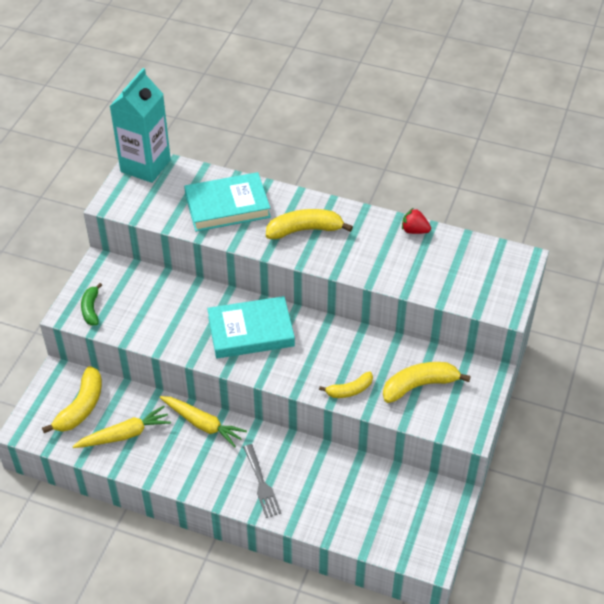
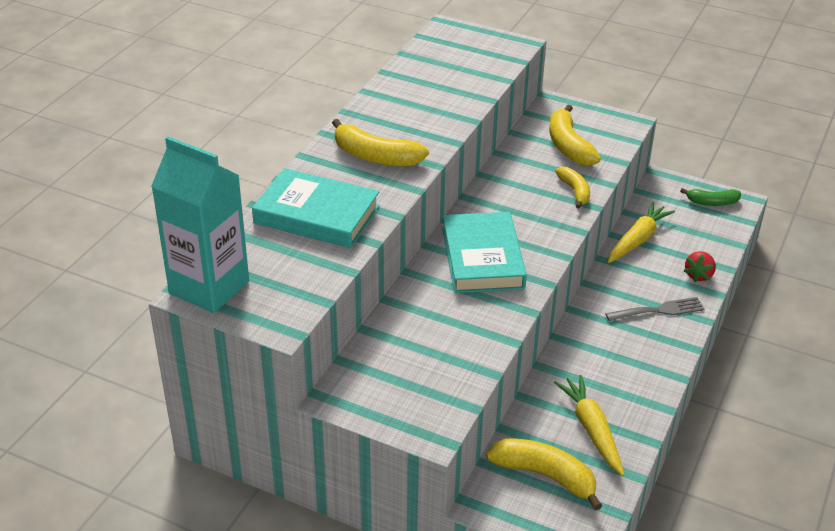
camera: 85 degrees left, 10 degrees down
green banana [81,283,102,325] -> green banana moved to [680,188,741,206]
yellow carrot [160,396,247,448] -> yellow carrot moved to [608,202,675,263]
turquoise book [184,172,271,232] -> turquoise book turned 60 degrees counterclockwise [252,168,380,248]
yellow banana [266,209,353,239] -> yellow banana turned 60 degrees counterclockwise [332,119,429,167]
red strawberry [402,208,431,234] -> red strawberry moved to [684,251,716,282]

